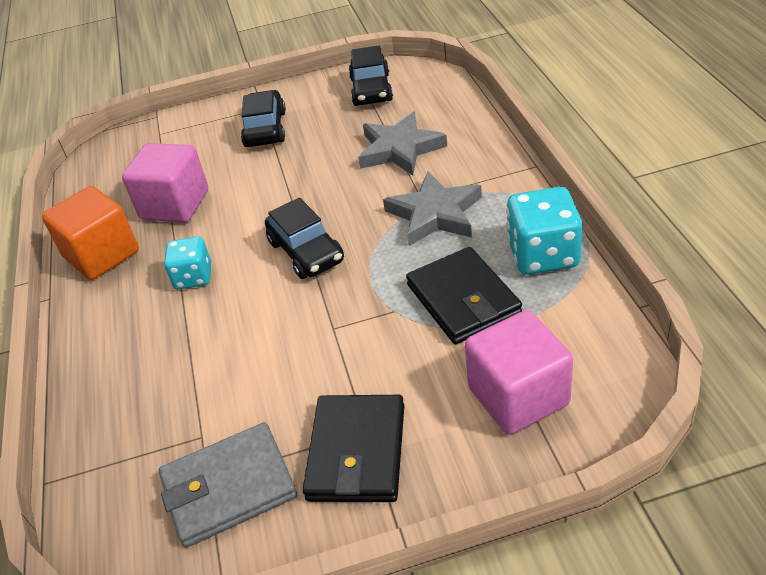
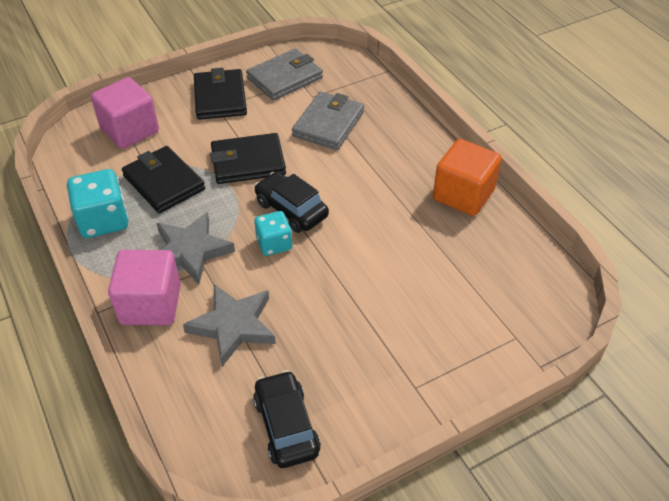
camera: 160 degrees right, 5 degrees up
pink cube [122,143,208,223] -> pink cube moved to [108,250,181,325]
turquoise dice [164,237,211,290] -> turquoise dice moved to [254,211,292,256]
black car [241,90,286,147] -> none
none -> black wallet [210,133,286,184]
none -> grey wallet [292,92,364,150]

